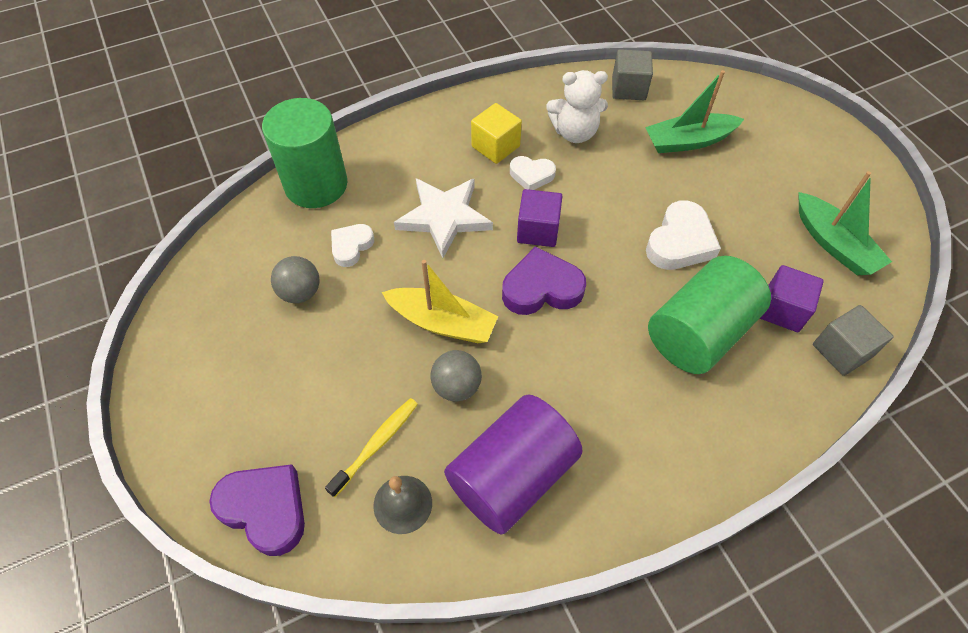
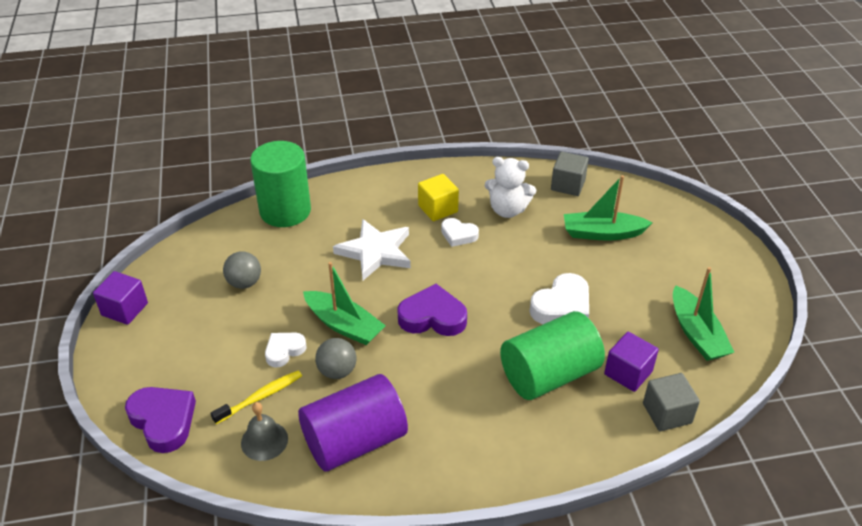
camera: 15 degrees right, 15 degrees down
white heart [331,224,374,267] -> white heart moved to [265,333,307,368]
yellow boat [382,260,498,343] -> green boat [303,262,386,345]
purple cube [517,189,562,247] -> purple cube moved to [93,271,148,325]

